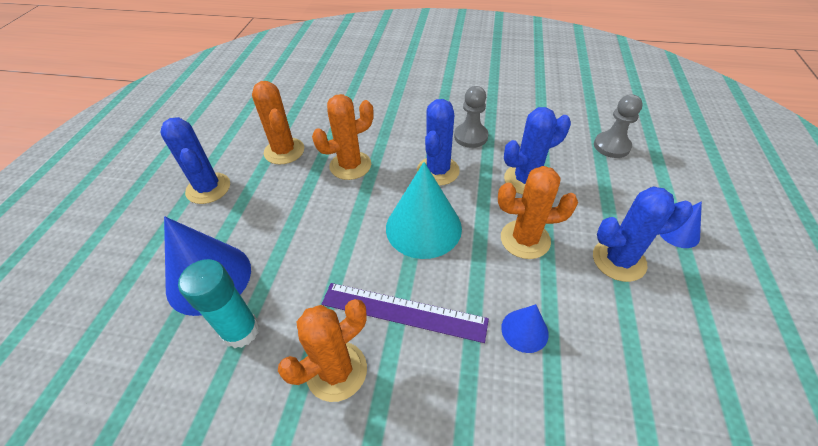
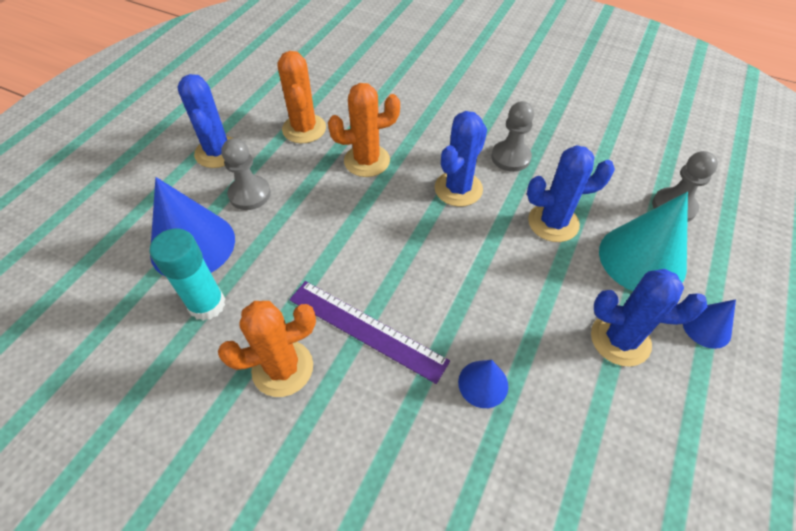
camera: 15 degrees right, 5 degrees up
turquoise cone [386,162,462,259] -> turquoise cone moved to [599,192,688,291]
orange cactus [498,166,578,259] -> none
none -> grey pawn [221,138,271,210]

